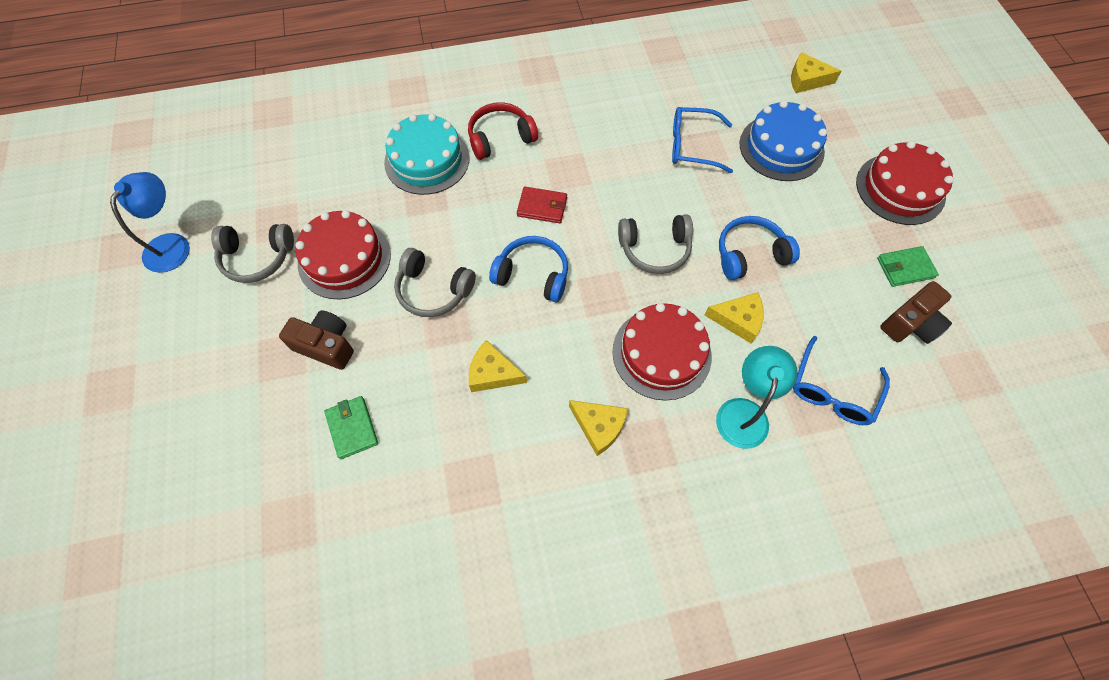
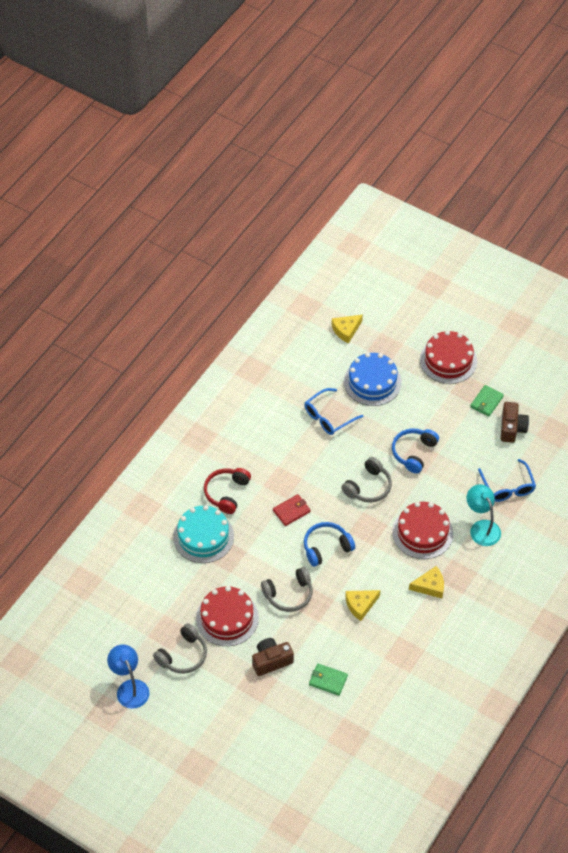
camera: 45 degrees left, 10 degrees down
yellow cheese [704,292,764,344] -> none

